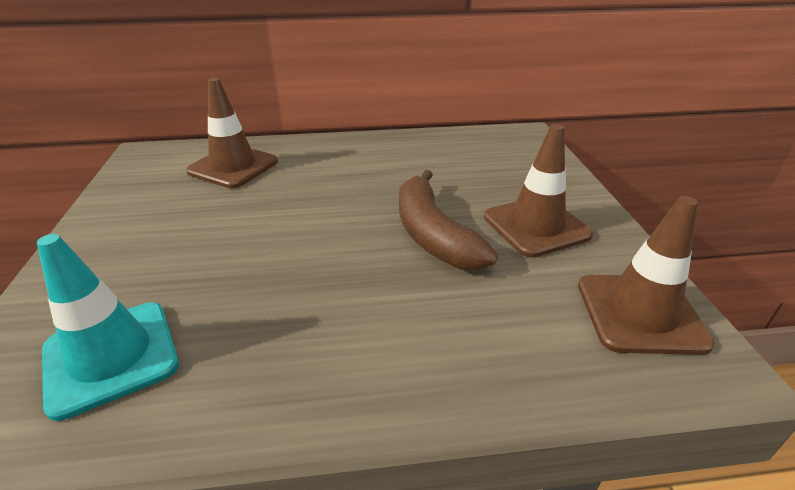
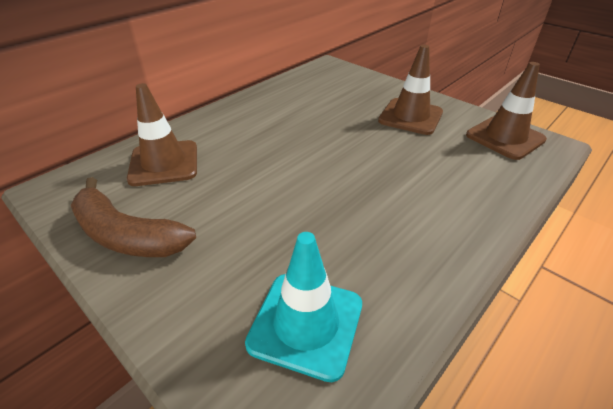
camera: 40 degrees left, 5 degrees up
brown banana [399,170,498,270] -> brown banana moved to [71,177,196,257]

